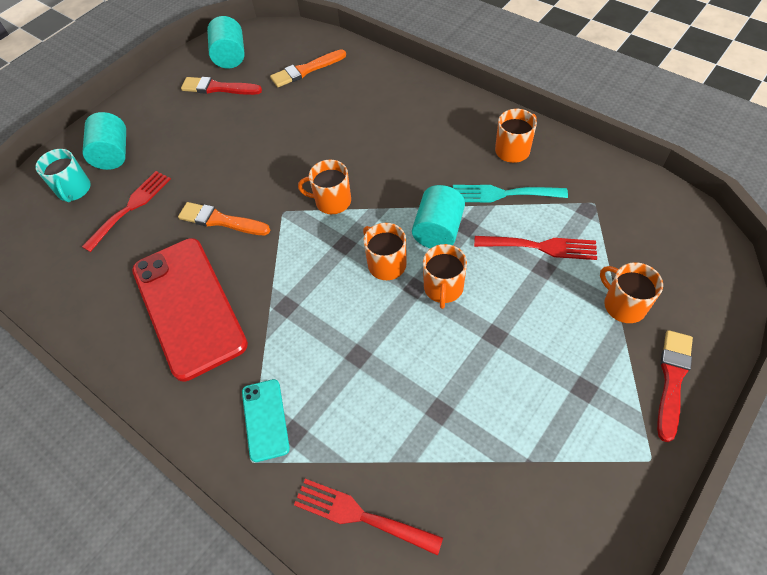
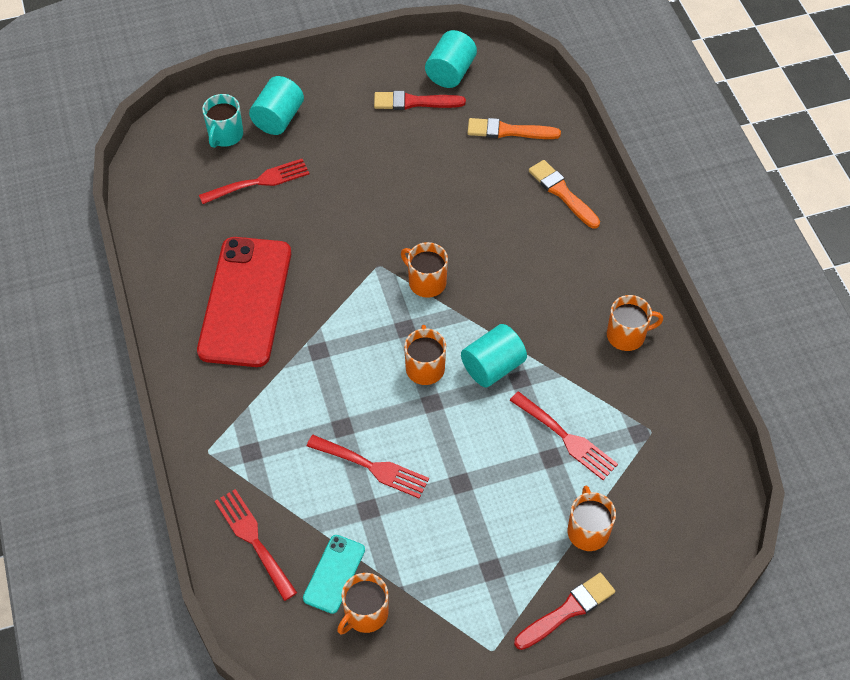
camera: 30 degrees right, 0 degrees up
orange brush [178,202,270,235] -> orange brush moved to [529,160,600,229]
red brush [181,77,262,95] -> red brush turned 45 degrees counterclockwise [374,91,466,110]
turquoise phone [242,379,290,462] -> turquoise phone moved to [303,535,365,614]
orange mug [423,244,467,309] -> orange mug moved to [337,573,389,634]
turquoise fork [453,185,568,202] -> none
none -> red fork [307,435,429,498]

